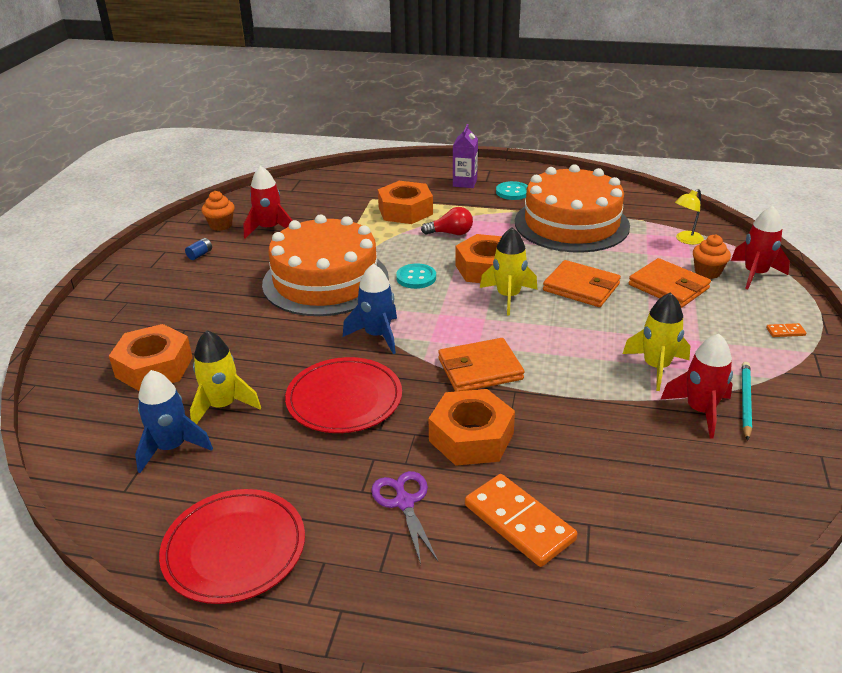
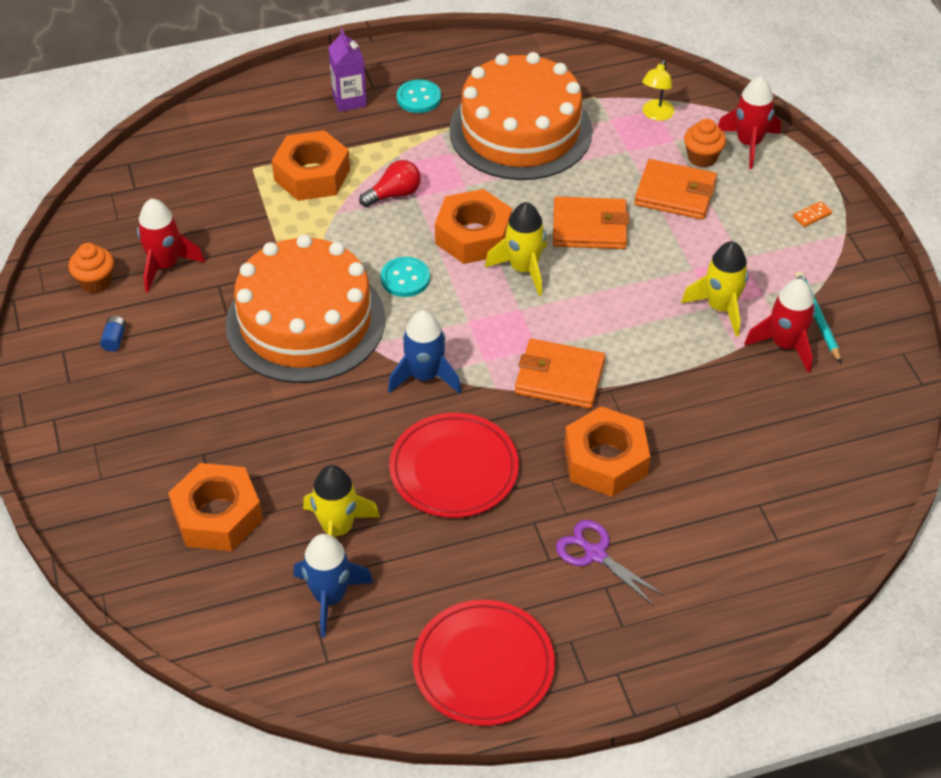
camera: 30 degrees left, 15 degrees up
orange wallet [438,338,524,392] -> orange wallet turned 60 degrees clockwise [515,339,605,409]
orange domino [465,474,577,567] -> none

